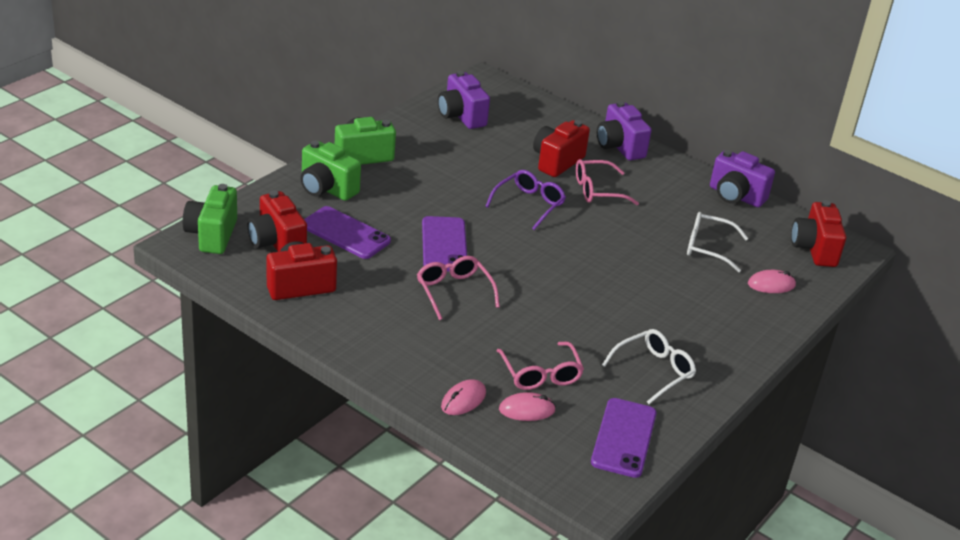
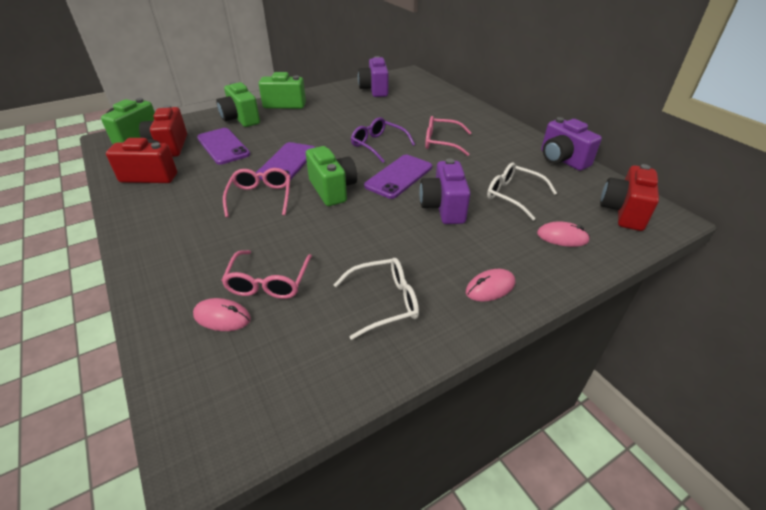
camera: 25 degrees right, 5 degrees up
pink mouse [441,379,486,415] -> pink mouse moved to [466,269,515,302]
purple glasses [485,170,566,230] -> purple glasses turned 105 degrees counterclockwise [351,117,415,163]
red camera [533,120,590,177] -> none
purple phone [591,398,657,478] -> purple phone moved to [364,155,432,199]
purple camera [597,101,652,161] -> purple camera moved to [419,158,470,224]
none -> green camera [306,146,357,206]

